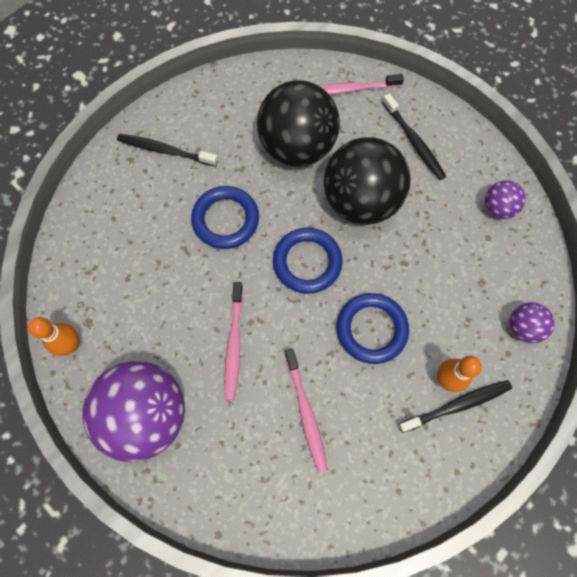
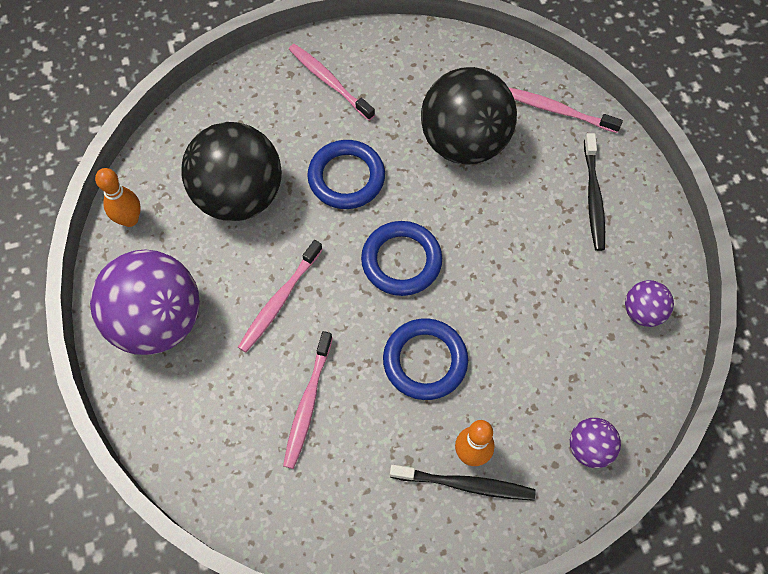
camera: 30 degrees right, 5 degrees down
black toothbrush [117,134,218,166] -> pink toothbrush [289,44,375,121]
black ball [324,137,411,225] -> black ball moved to [181,122,282,221]

